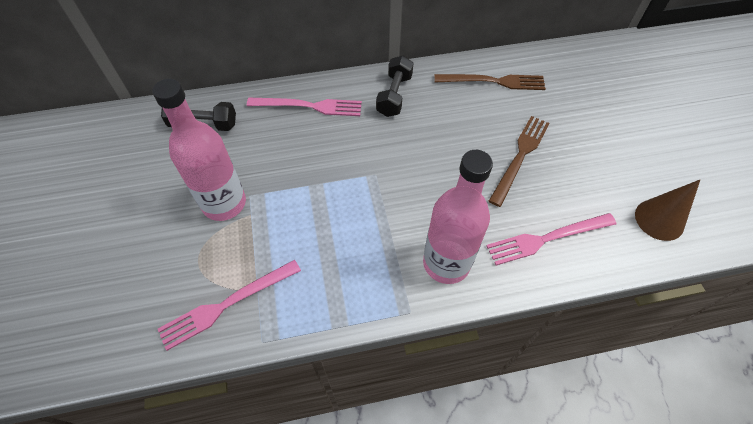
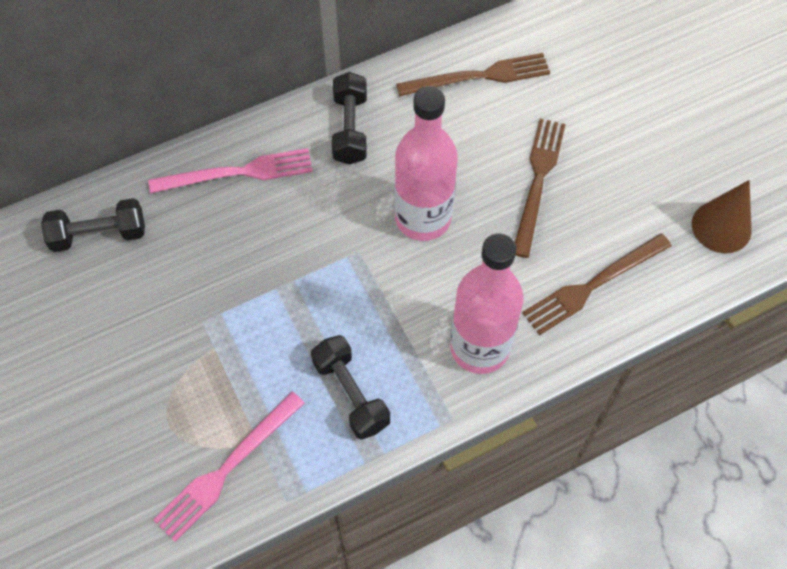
camera: 15 degrees left, 5 degrees up
pink bottle [152,79,246,221] -> pink bottle moved to [395,86,458,241]
pink fork [486,213,616,266] -> brown fork [522,233,672,335]
none -> black dumbbell [311,335,390,440]

